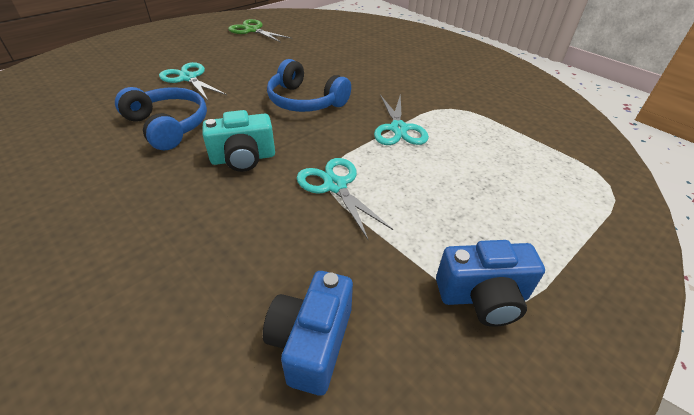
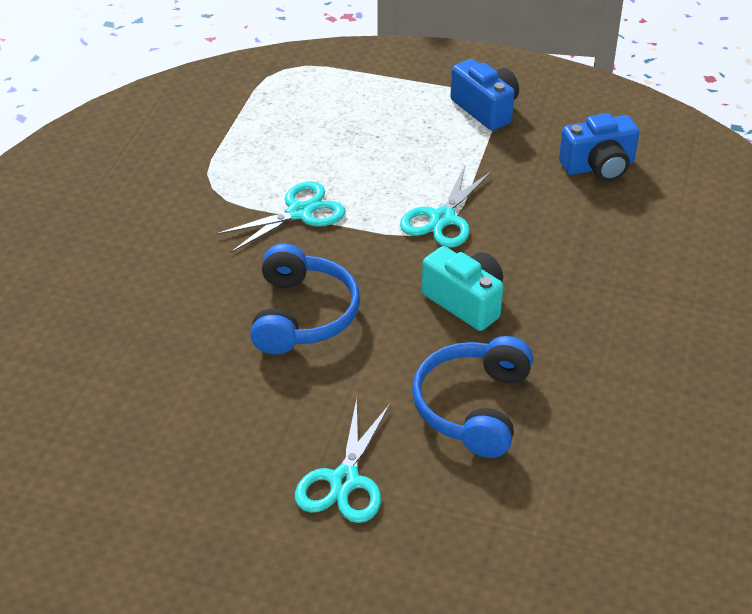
camera: 120 degrees left, 0 degrees up
green scissors [228,19,292,42] -> none

